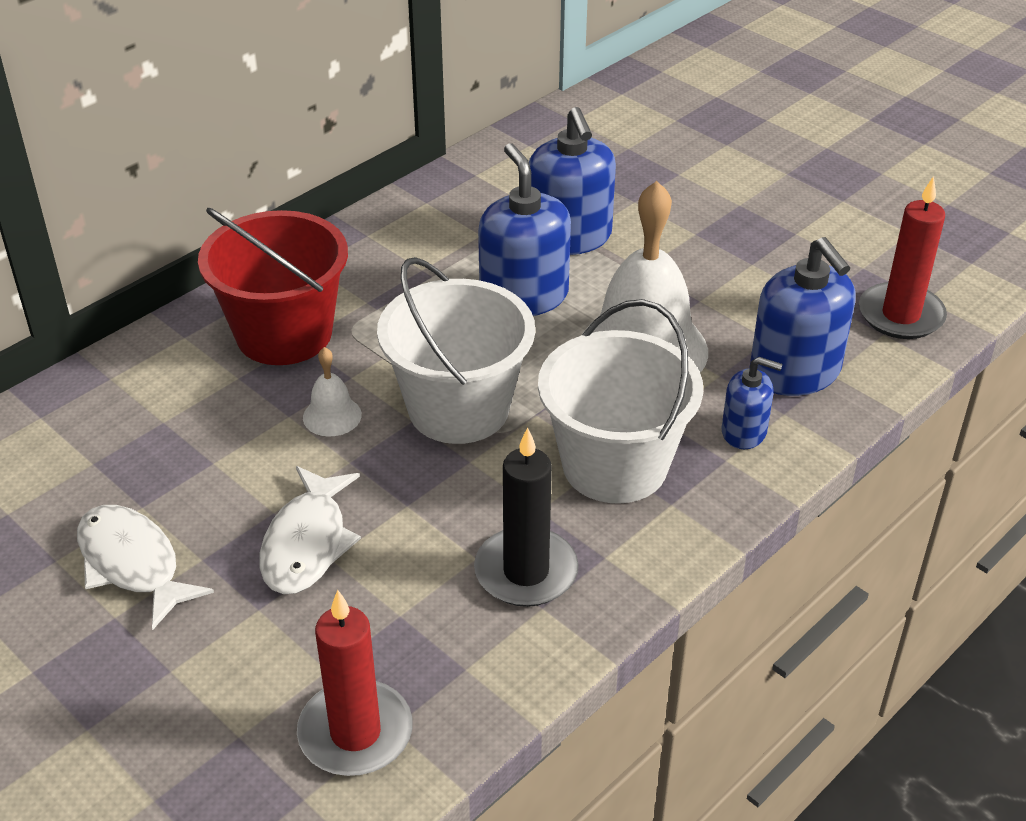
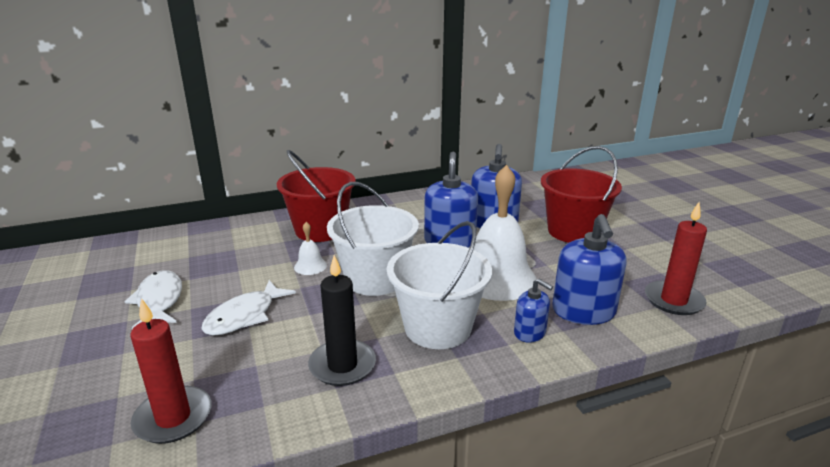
camera: 25 degrees right, 15 degrees down
none -> red bucket [541,146,622,243]

